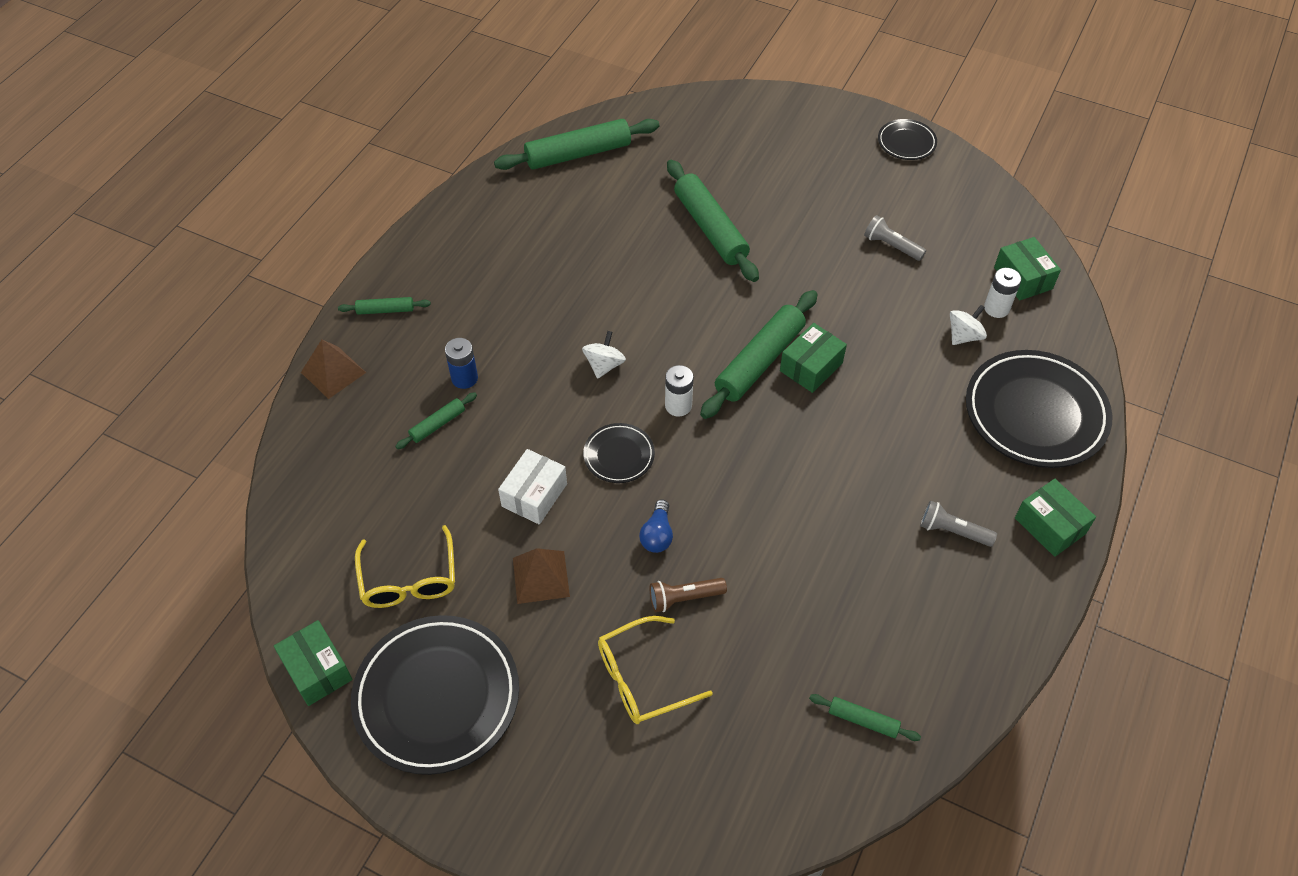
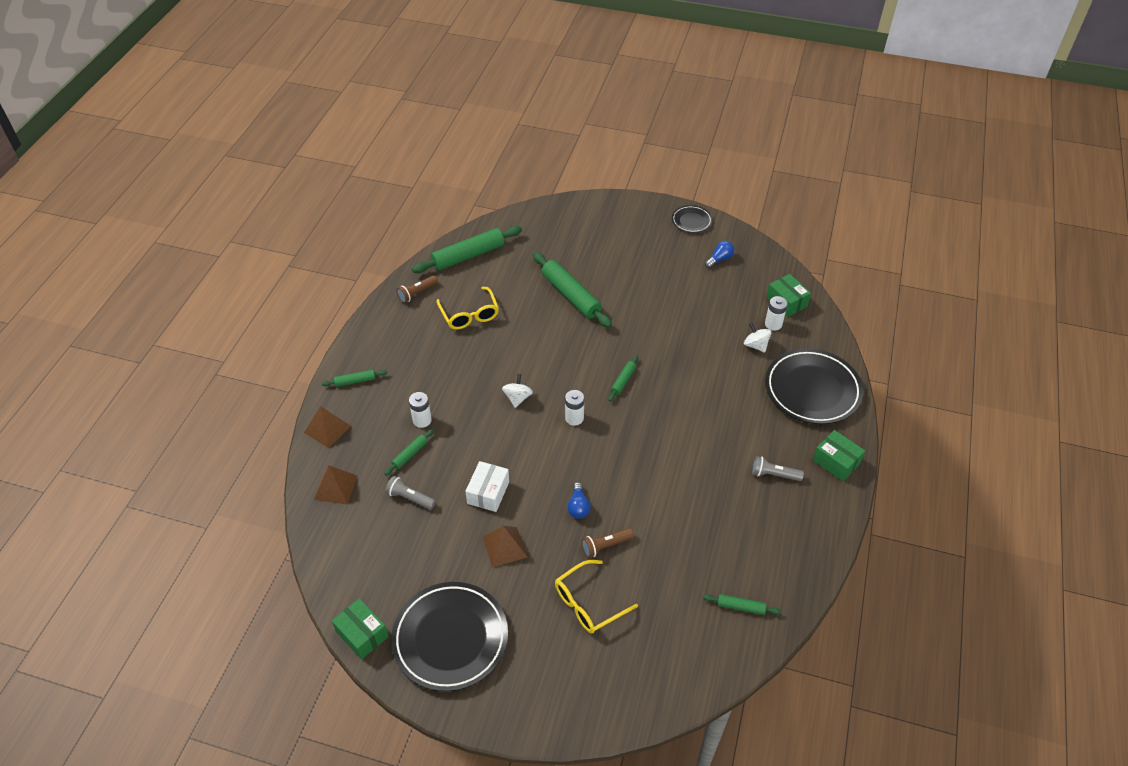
camera: 10 degrees left, 5 degrees down
yellow glasses [355,525,455,608] -> yellow glasses moved to [437,287,499,330]
blue battery [445,338,478,389] -> white battery [409,392,432,428]
black plate [583,423,655,483] -> none
green rolling pin [700,290,818,419] -> green rolling pin [608,355,638,401], size x0.48
green box [780,323,847,393] -> none
grey flashlight [864,215,926,261] -> grey flashlight moved to [385,476,436,509]
white spinning top [950,305,987,345] -> white spinning top turned 75 degrees counterclockwise [744,323,772,353]
none -> brown pyramid [314,465,357,505]
none -> brown flashlight [397,275,438,303]
none -> blue light bulb [705,241,734,268]

